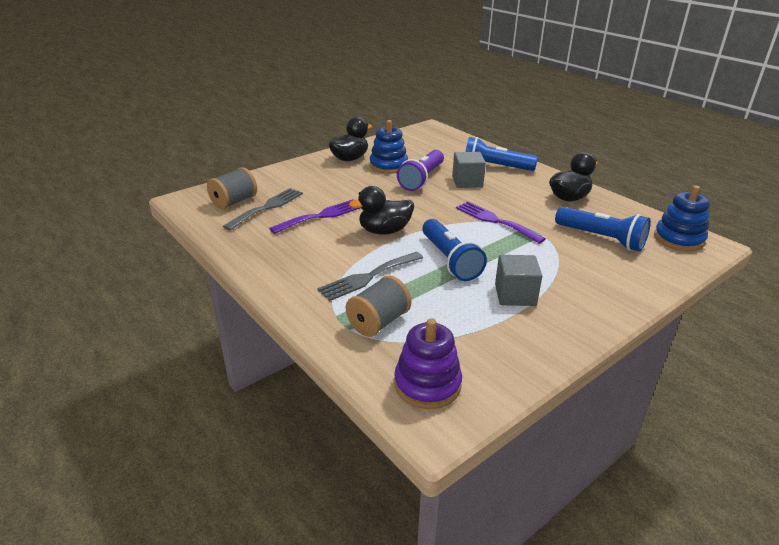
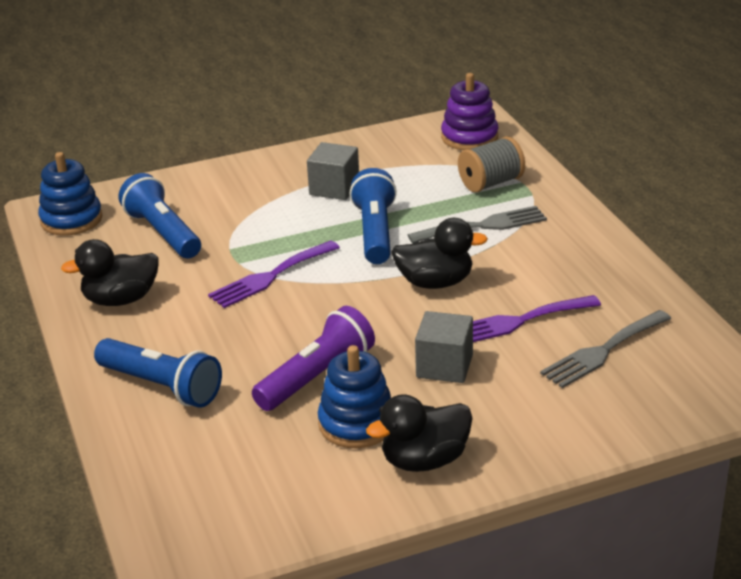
camera: 160 degrees left, 0 degrees up
grey spool [207,167,257,209] -> none
grey cube [452,152,486,188] -> grey cube moved to [415,311,473,383]
purple fork [456,201,546,244] -> purple fork turned 75 degrees clockwise [208,240,340,308]

